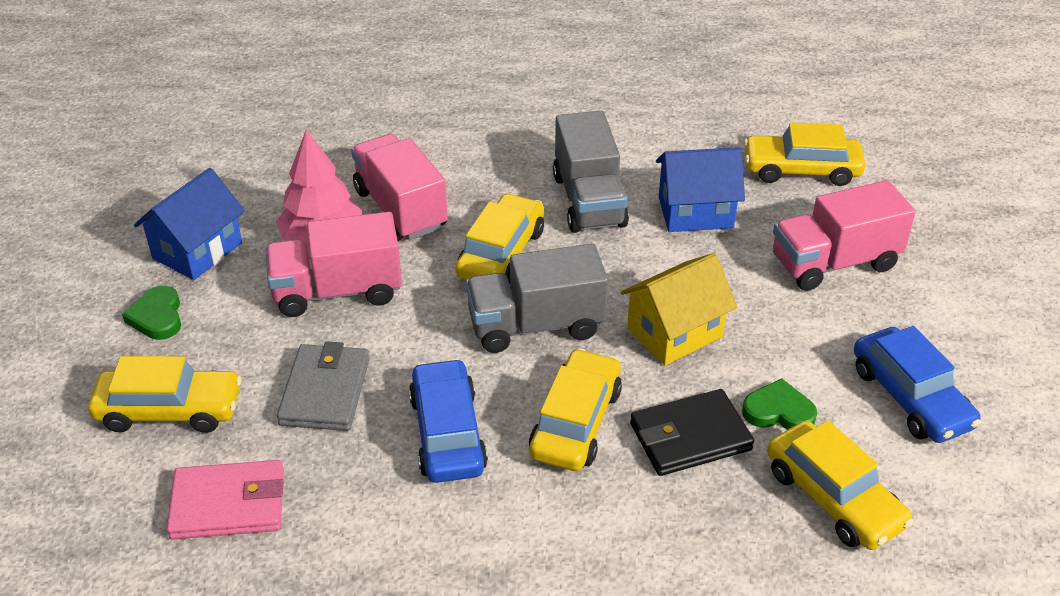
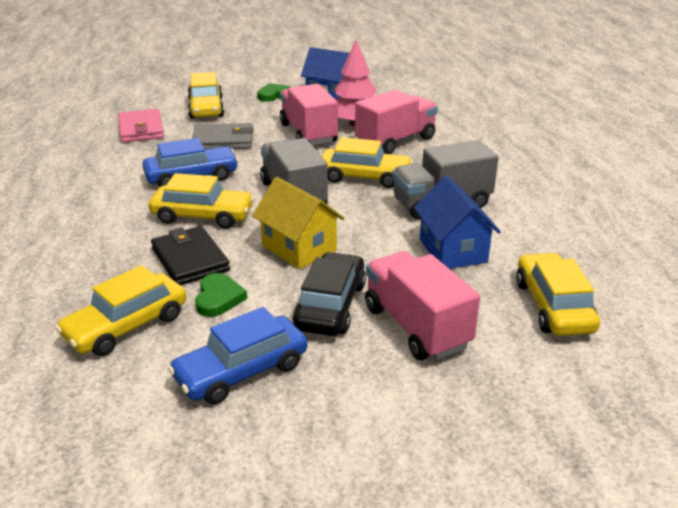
camera: 80 degrees right, 10 degrees down
none -> black car [293,252,366,336]

